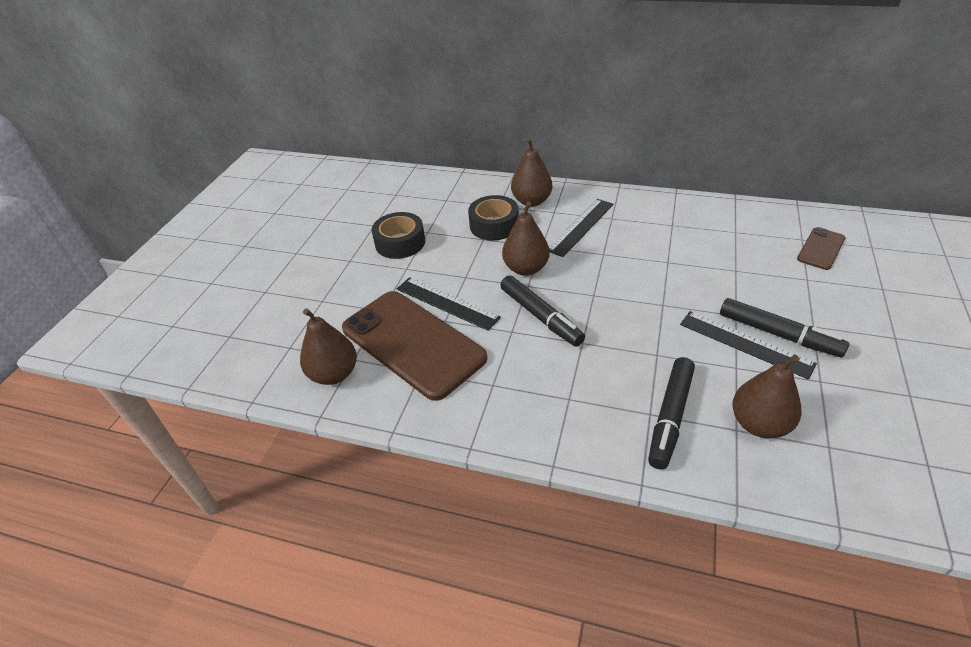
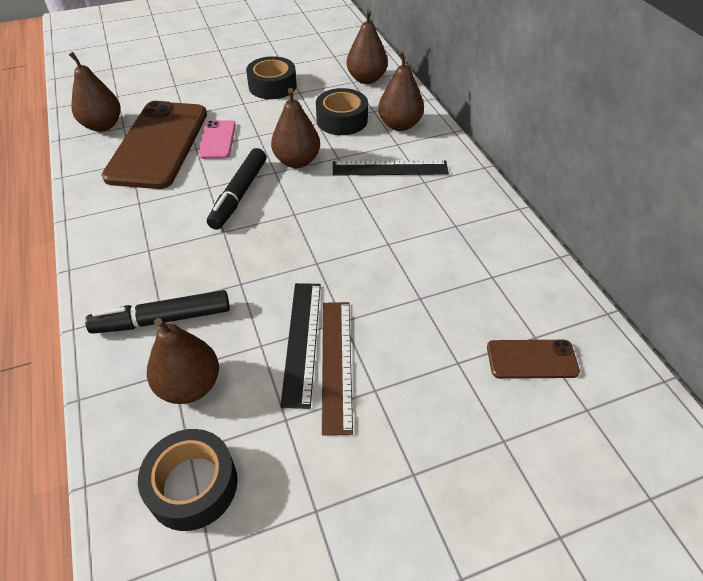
camera: 50 degrees right, 5 degrees up
black ruler [397,277,501,331] -> pink phone [198,120,236,159]
black marker [720,298,849,357] -> brown ruler [322,302,353,435]
none -> black tape [138,429,237,531]
none -> brown pear [347,10,388,84]

